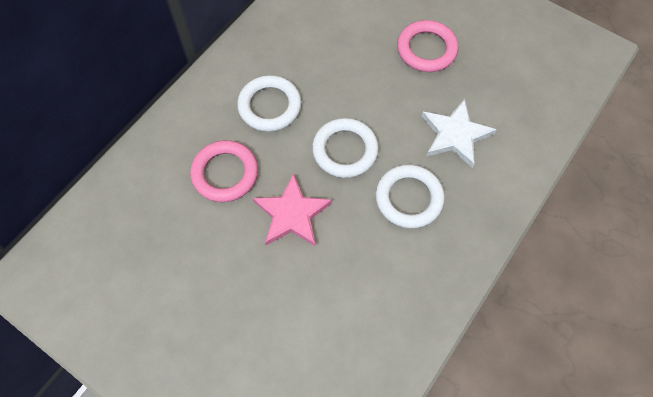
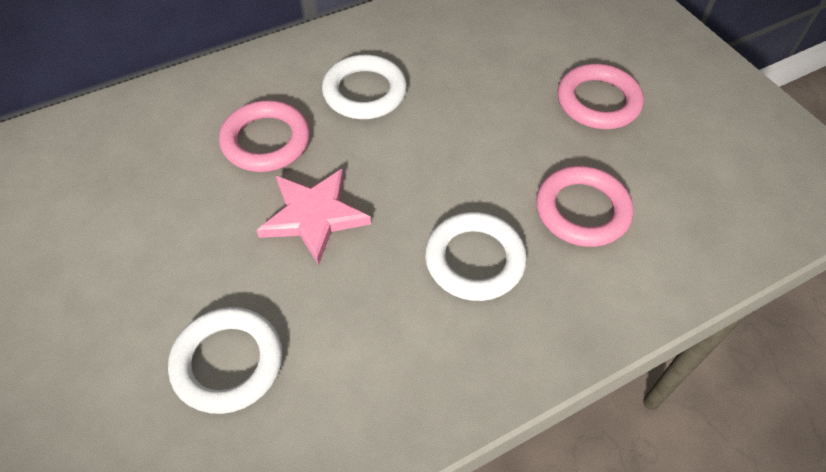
camera: 25 degrees right, 10 degrees down
white ring [312,118,379,178] -> white ring moved to [168,307,283,414]
white star [422,99,497,168] -> pink ring [536,166,633,247]

